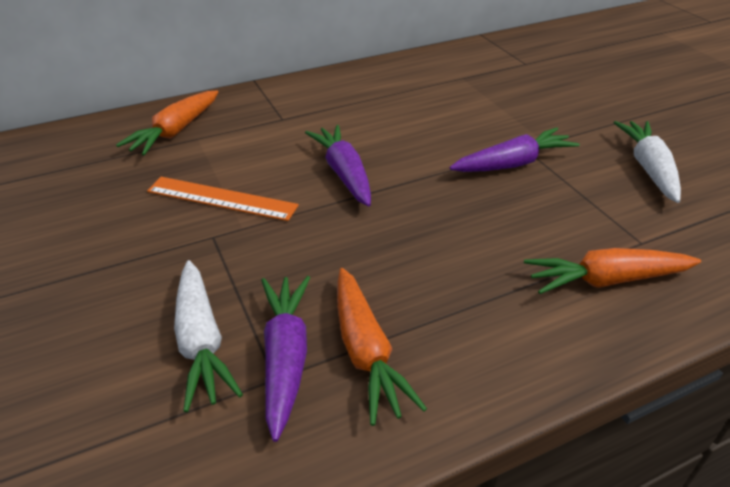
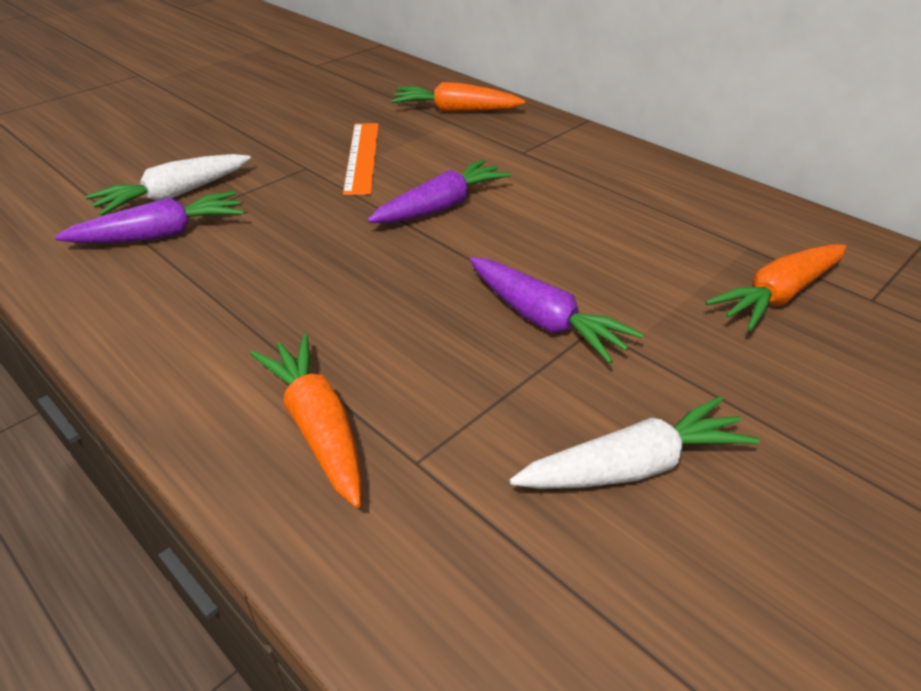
camera: 70 degrees right, 0 degrees up
orange carrot [337,268,427,426] -> orange carrot moved to [705,244,847,331]

